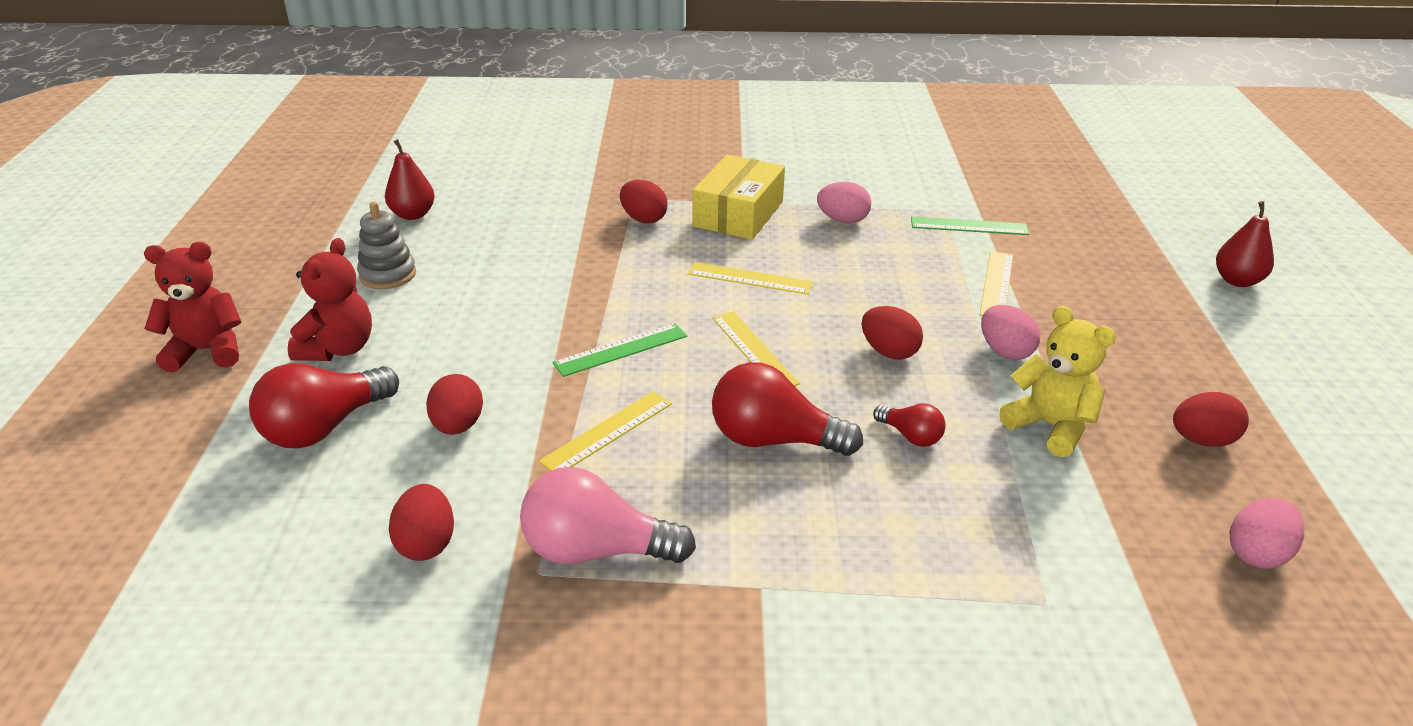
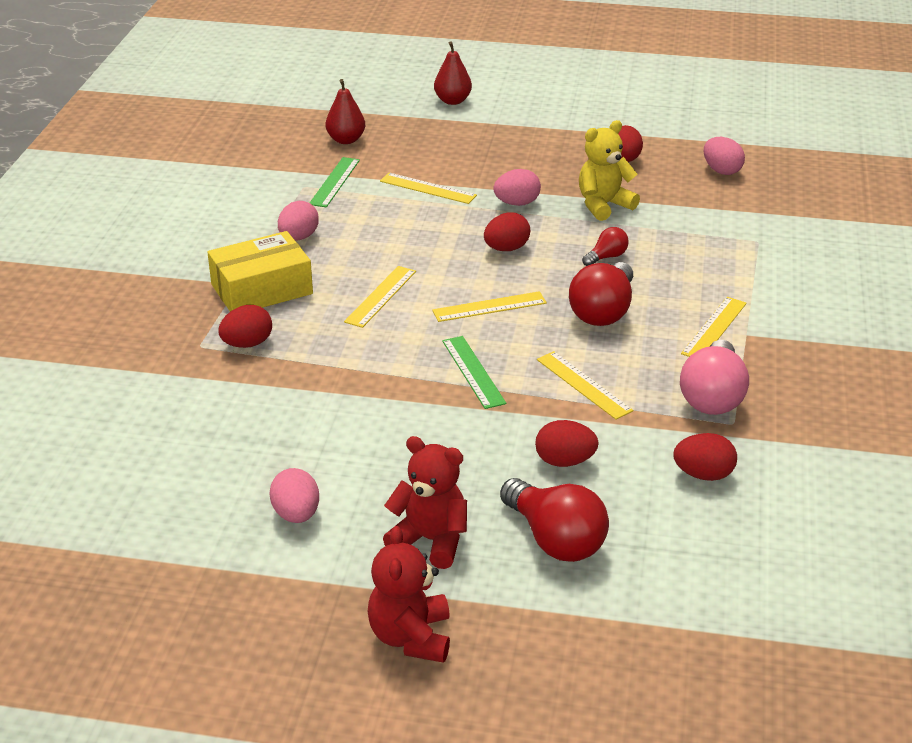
camera: 80 degrees left, 0 degrees up
grey stacking toy [357,202,416,289] -> pink egg [269,468,319,523]
red pear [385,139,435,220] -> red pear moved to [326,79,365,144]
yellow box [693,155,785,240] -> yellow box turned 60 degrees counterclockwise [207,231,313,312]
none -> yellow ruler [681,297,747,357]

